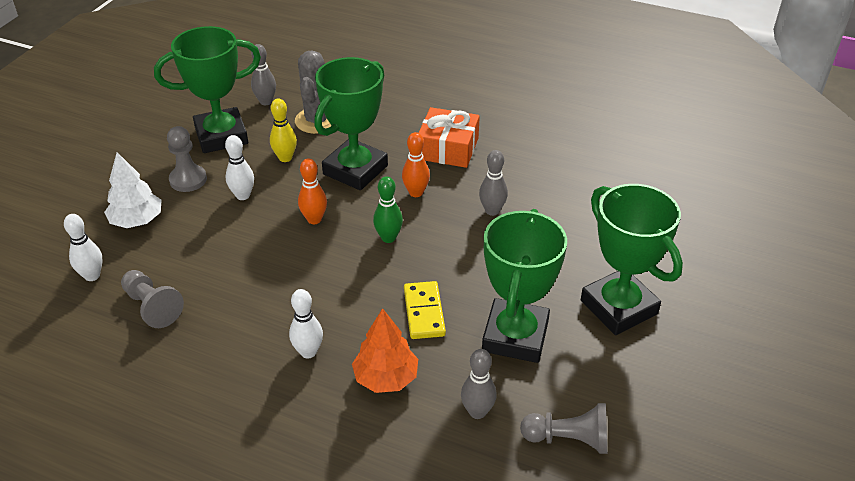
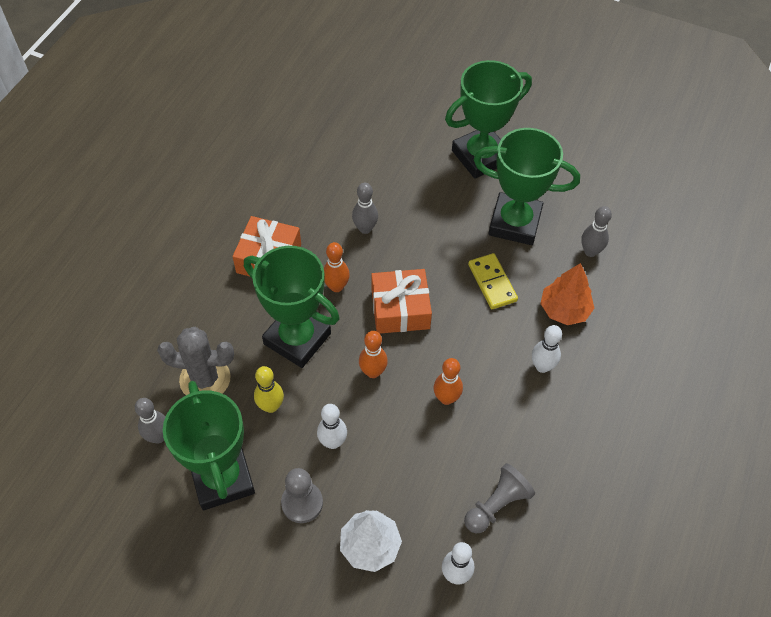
camera: 90 degrees left, 15 degrees up
green bowling pin [373,176,403,243] -> orange gift [371,269,432,334]
yellow domino [404,281,446,339] -> yellow domino turned 75 degrees clockwise [468,253,518,309]
grey pawn [520,403,607,454] -> none
none -> orange bowling pin [433,358,463,405]

